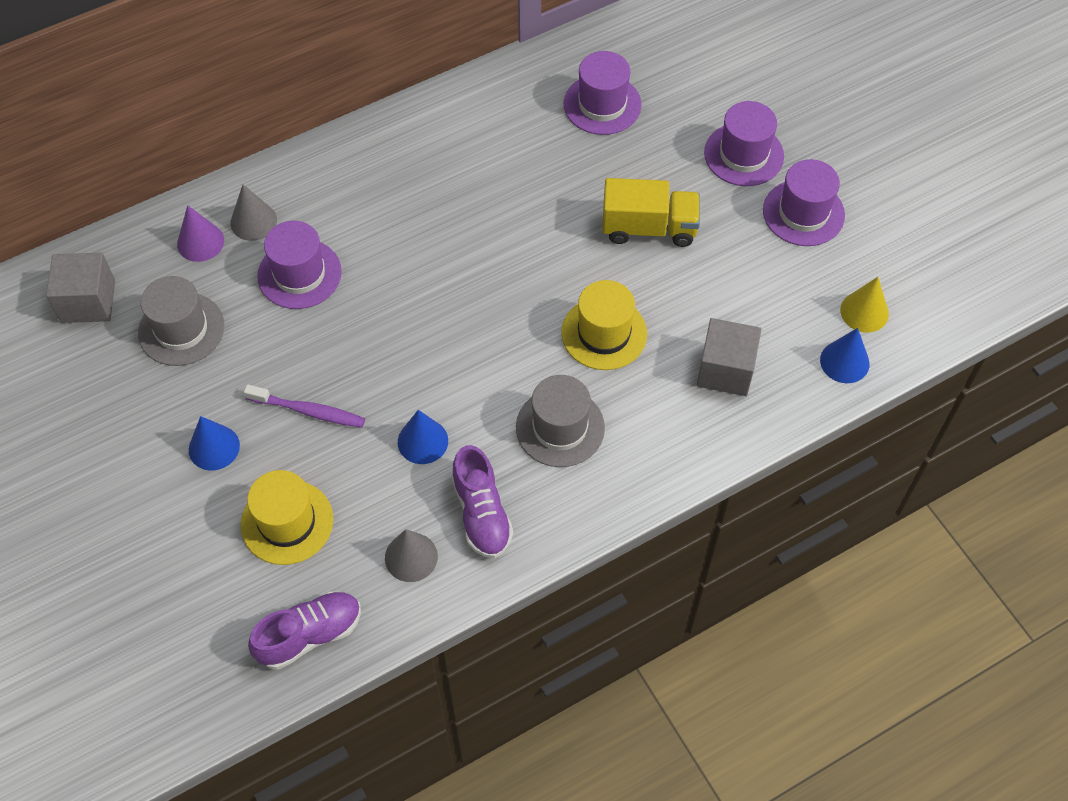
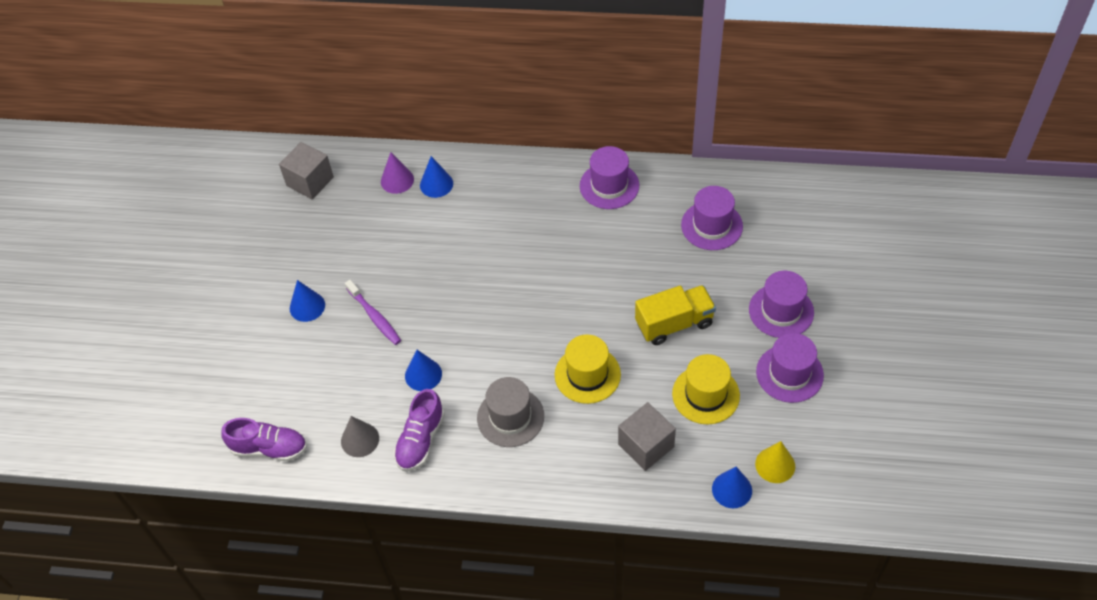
camera: 40 degrees right, 5 degrees down
grey hat [138,276,224,366] -> none
grey cone [230,184,277,241] -> blue cone [420,156,453,198]
yellow hat [241,470,333,565] -> yellow hat moved to [672,354,740,425]
purple hat [257,221,342,309] -> purple hat moved to [580,146,639,209]
yellow truck [602,178,700,247] -> yellow truck turned 60 degrees counterclockwise [635,285,716,345]

